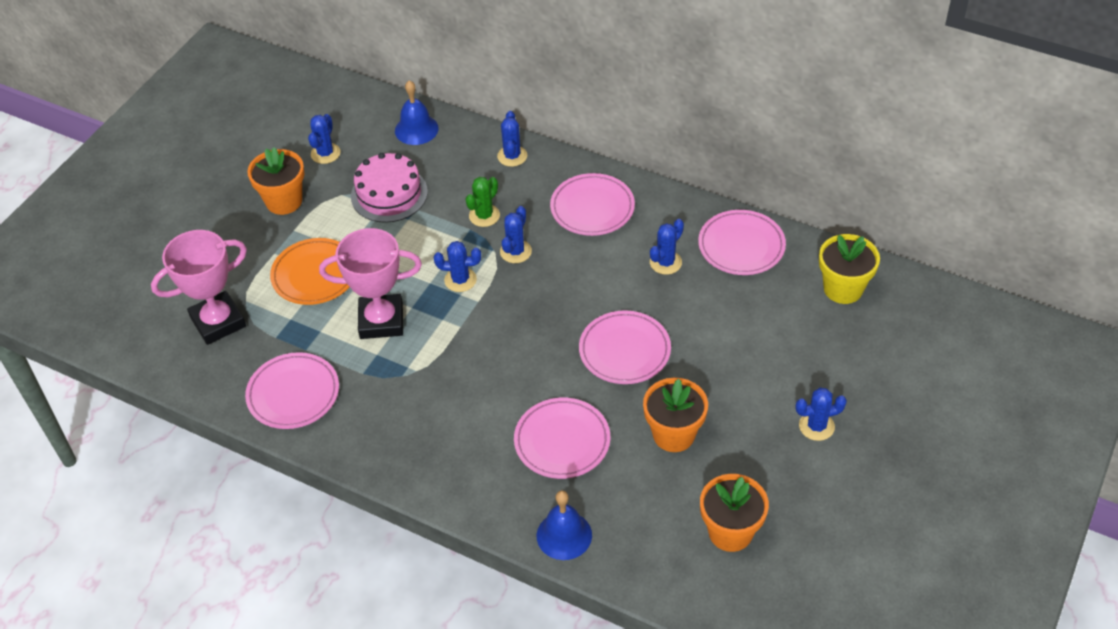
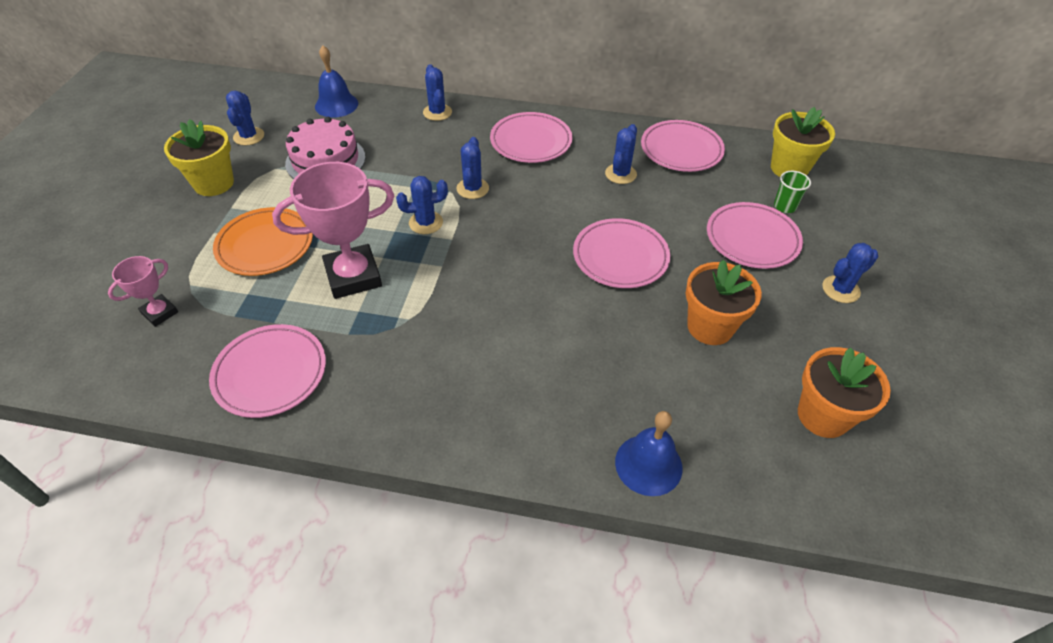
camera: 20 degrees left, 0 degrees up
pink trophy [151,230,247,345] -> pink trophy [108,256,178,327], size x0.52
orange flower pot [247,147,305,215] -> yellow flower pot [164,119,234,196]
green cactus [466,177,500,227] -> none
pink plate [514,398,610,479] -> pink plate moved to [707,202,803,269]
none -> green cup [774,171,811,213]

